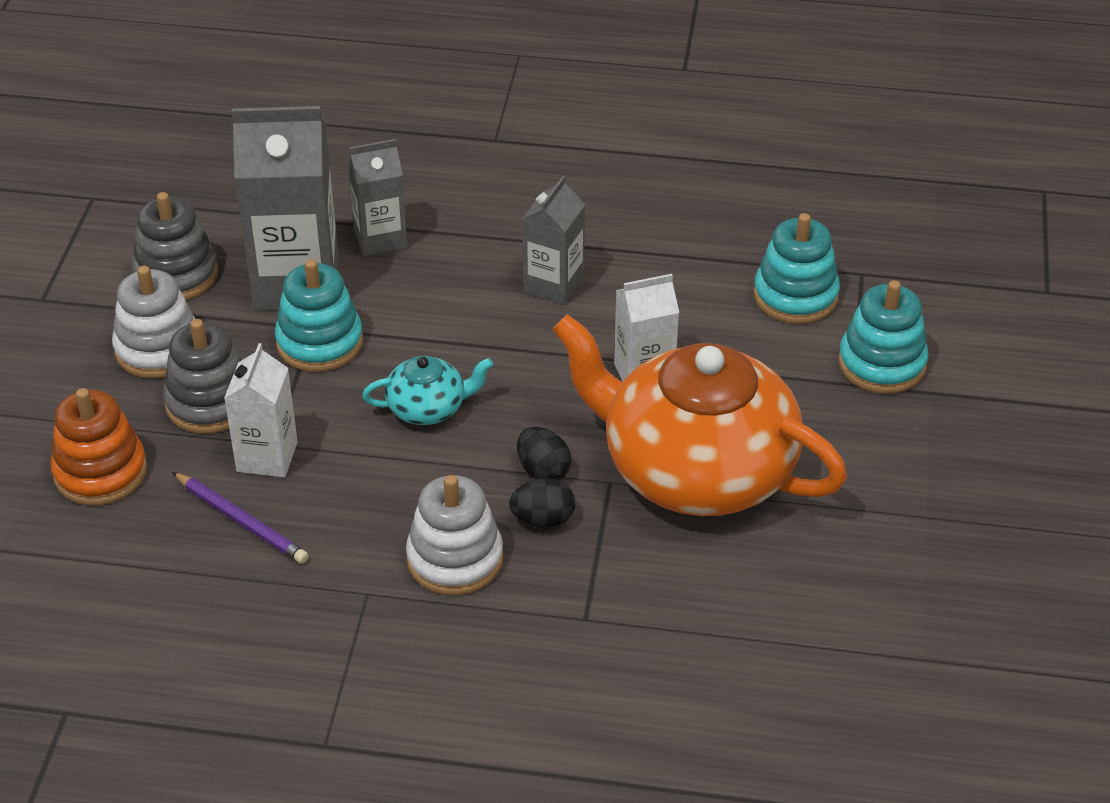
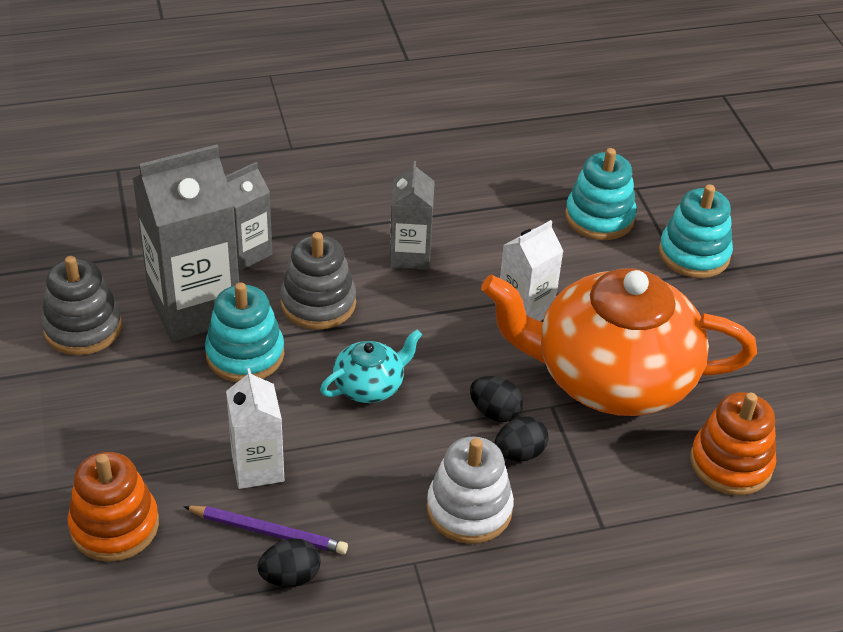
camera: 25 degrees left, 0 degrees up
white stacking toy [112,266,195,378] -> none
grey stacking toy [163,319,242,434] -> grey stacking toy moved to [280,232,356,330]
none -> black egg [258,538,321,587]
none -> orange stacking toy [690,392,776,495]

